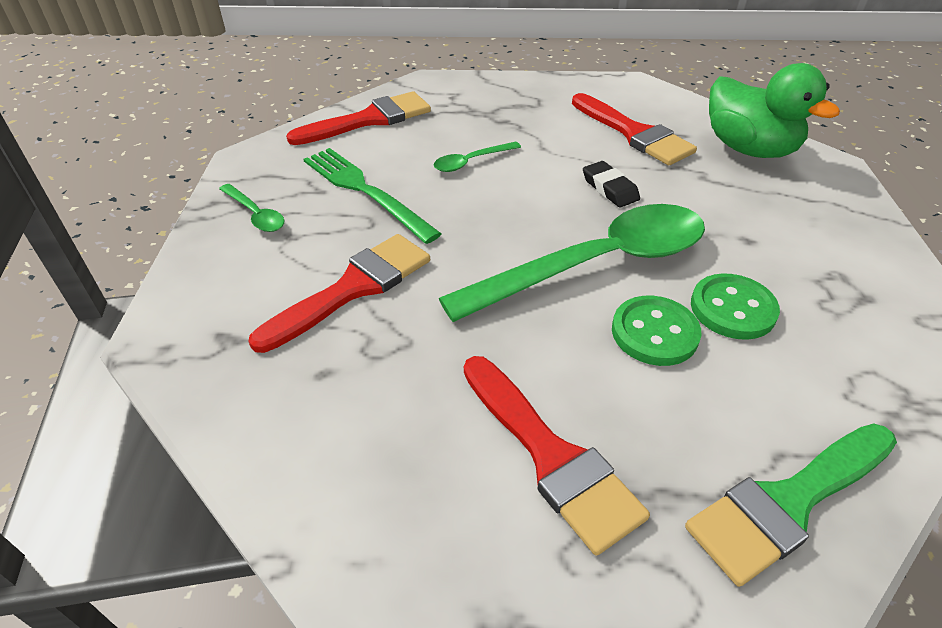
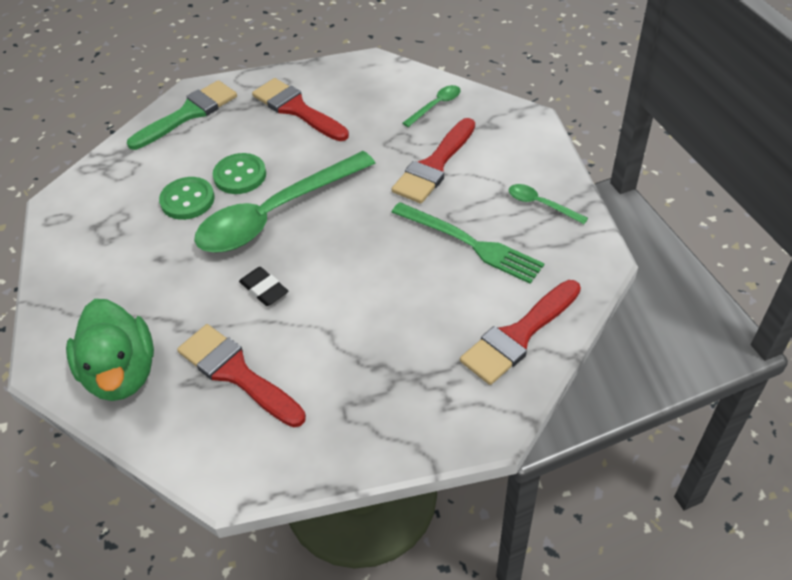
camera: 170 degrees right, 5 degrees up
green spoon [433,141,521,172] -> green spoon moved to [403,85,461,127]
green duck [709,63,840,158] -> green duck turned 150 degrees counterclockwise [66,299,154,401]

